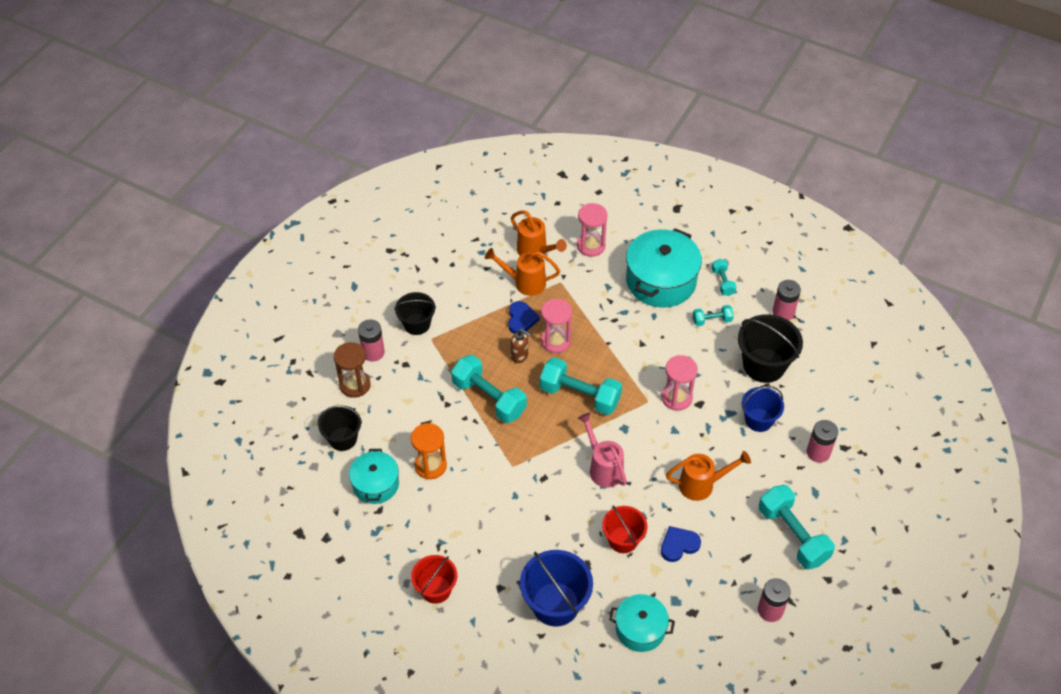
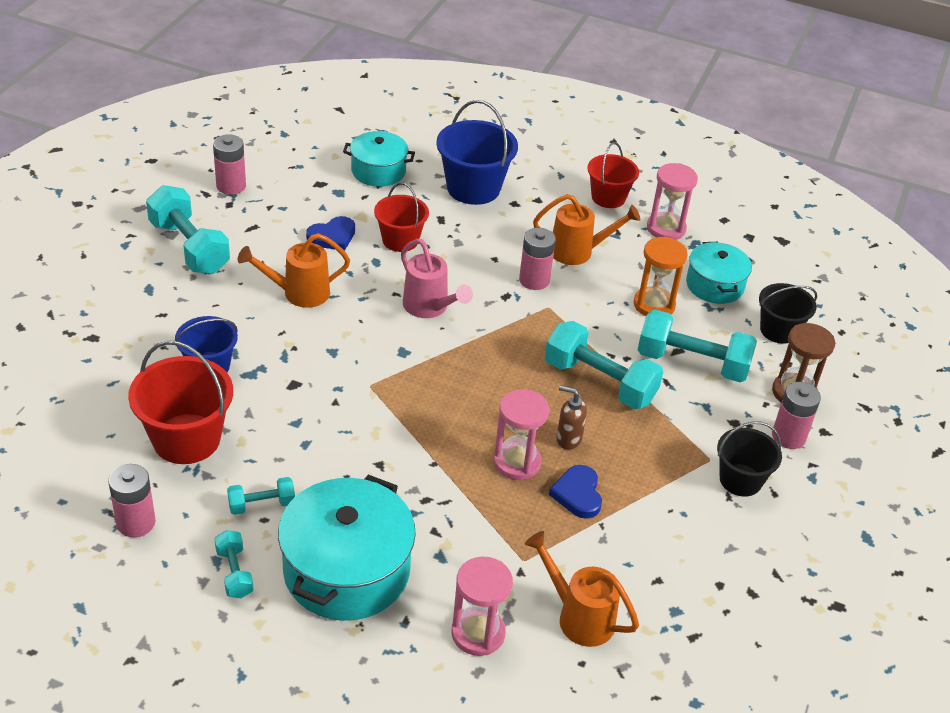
camera: 170 degrees right, 10 degrees down
orange watering can [485,248,560,296] -> orange watering can moved to [533,194,640,265]
turquoise dumbbell [540,357,622,415] -> turquoise dumbbell moved to [638,309,757,382]
pink hourglass [661,355,698,411] -> pink hourglass moved to [647,163,698,240]
black bucket [738,314,803,383] -> red bucket [128,341,233,464]
pink battery [807,420,838,463] -> pink battery moved to [519,228,556,290]

